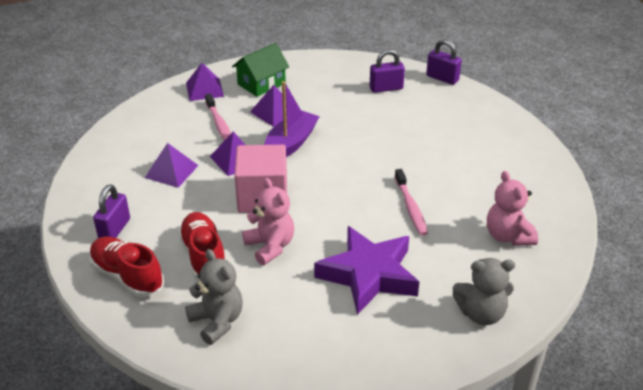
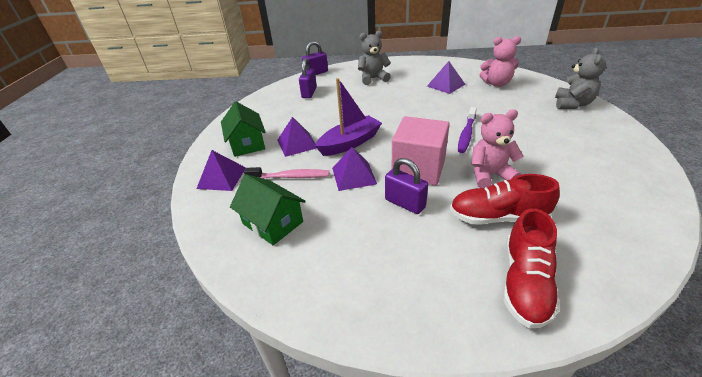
camera: 65 degrees left, 0 degrees up
red shoe [89,237,164,297] -> red shoe turned 45 degrees counterclockwise [503,208,560,328]
purple padlock [93,184,130,238] -> purple padlock moved to [385,158,428,214]
purple pyramid [145,143,199,188] -> purple pyramid moved to [427,61,465,94]
grey teddy bear [185,249,243,345] -> grey teddy bear moved to [358,31,391,85]
purple boat [264,81,320,157] -> purple boat turned 90 degrees clockwise [315,78,382,156]
purple star [314,226,419,315] -> none
pink toothbrush [395,169,428,236] -> none
none -> green house [230,174,306,245]
none -> purple toothbrush [458,107,477,153]

